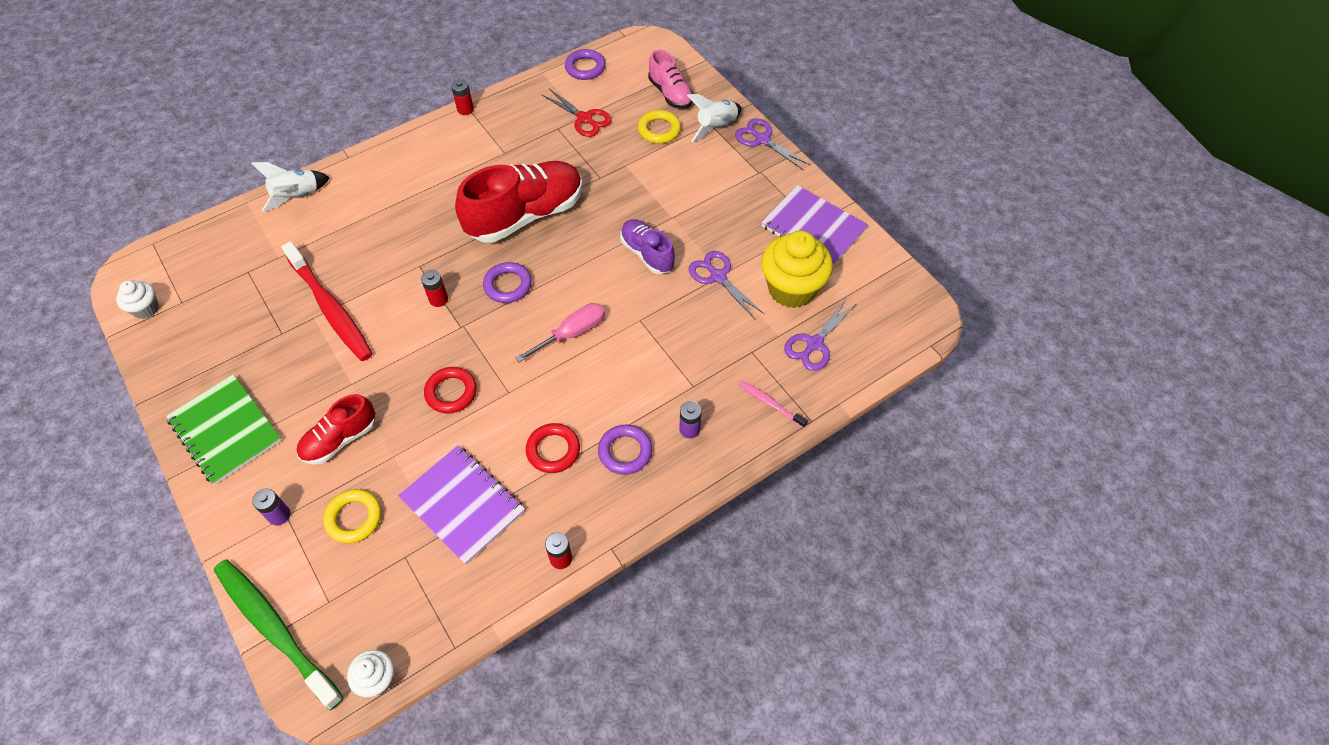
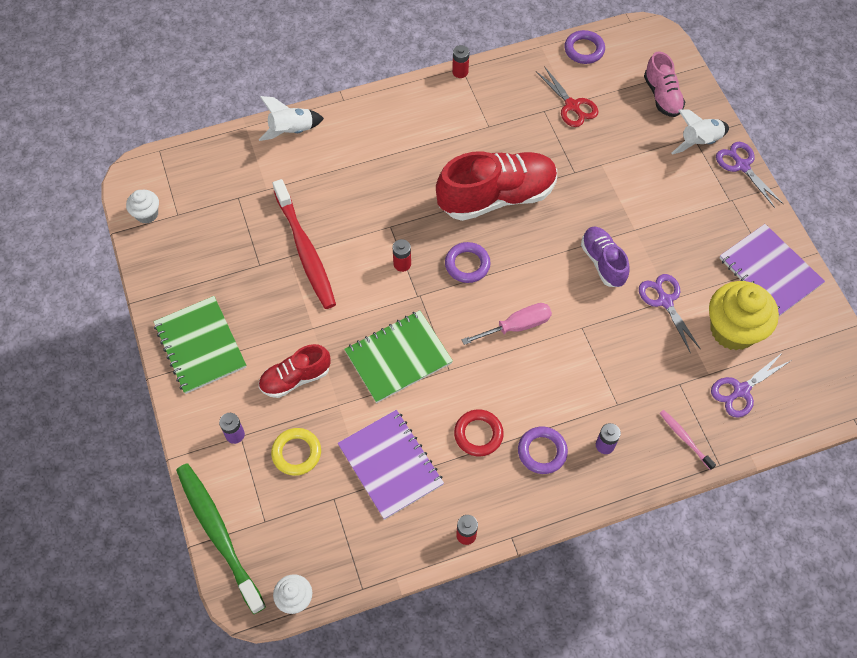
camera: 15 degrees right, 5 degrees up
red ring [424,367,477,413] -> green notebook [344,310,453,403]
yellow ring [638,110,681,144] -> none

